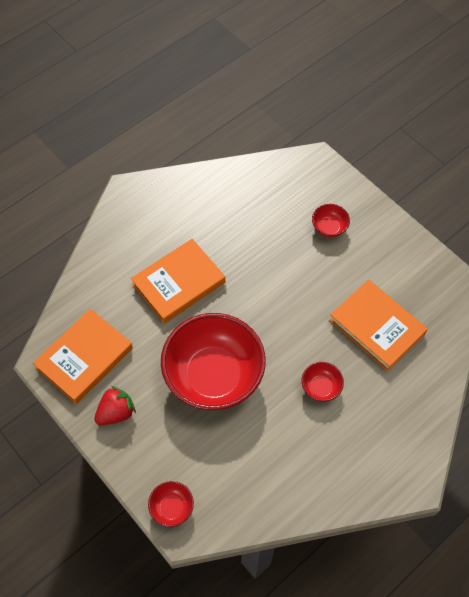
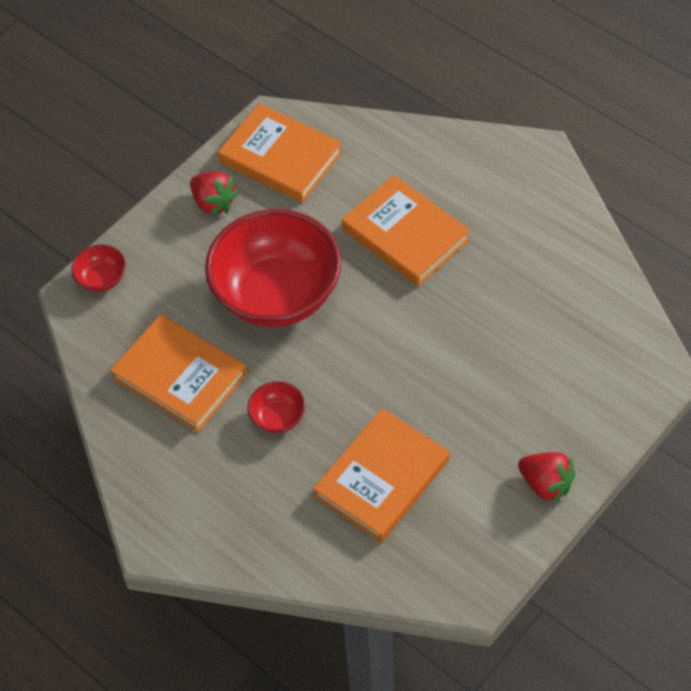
camera: 85 degrees right, 5 degrees down
red bowl [312,204,350,237] -> none
none -> orange book [110,314,247,432]
none -> red strawberry [518,452,576,504]

